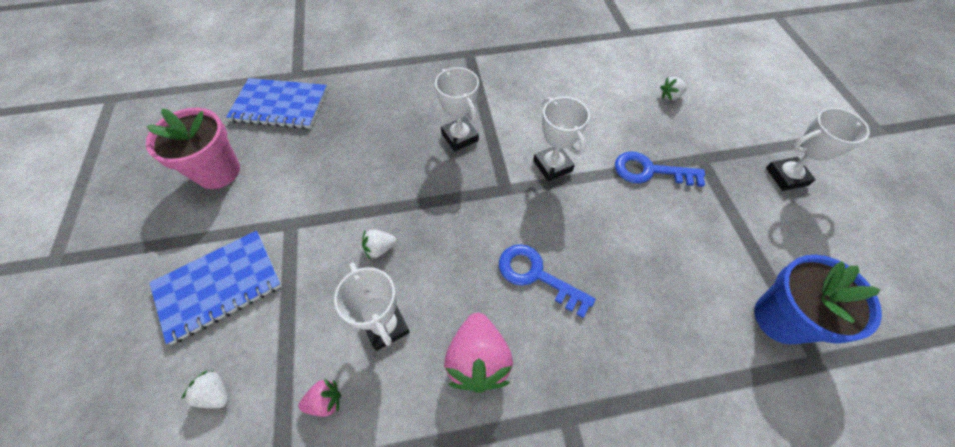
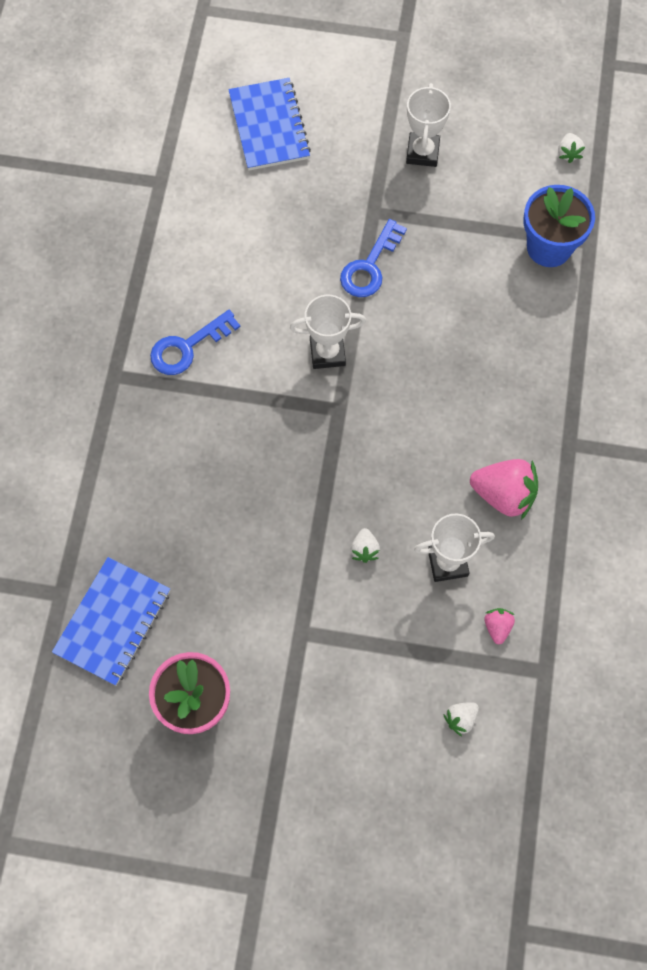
camera: 70 degrees left, 10 degrees up
blue notebook [149,231,282,345] -> blue notebook moved to [228,78,311,171]
white trophy [435,67,479,152] -> none
blue key [499,244,595,318] -> blue key moved to [150,310,240,375]
white strawberry [660,77,687,101] -> white strawberry moved to [558,133,585,163]

